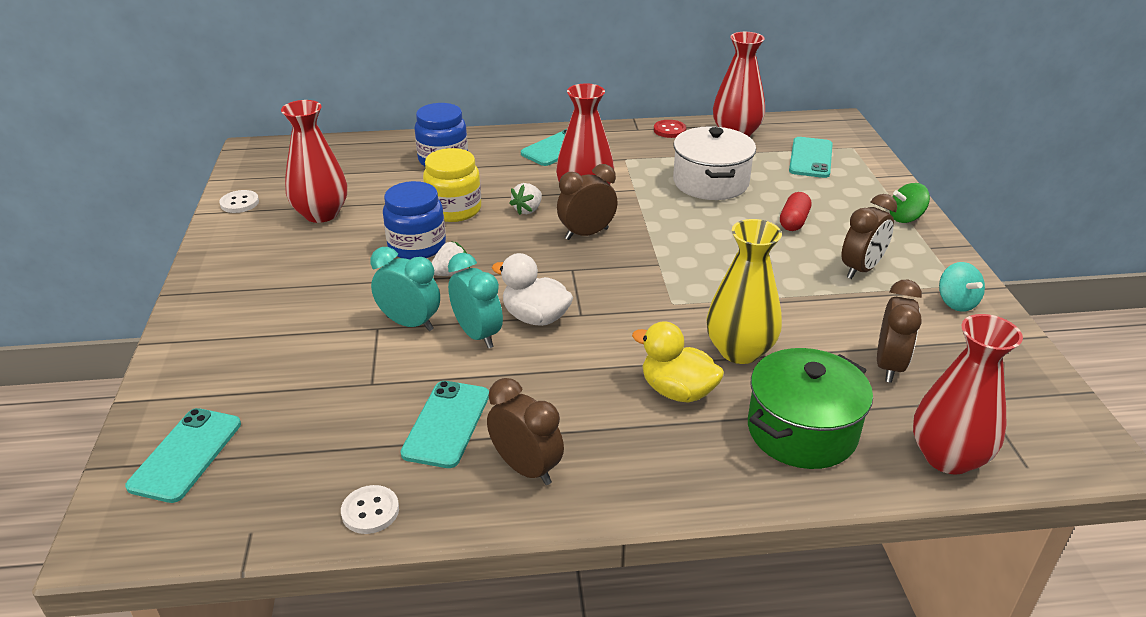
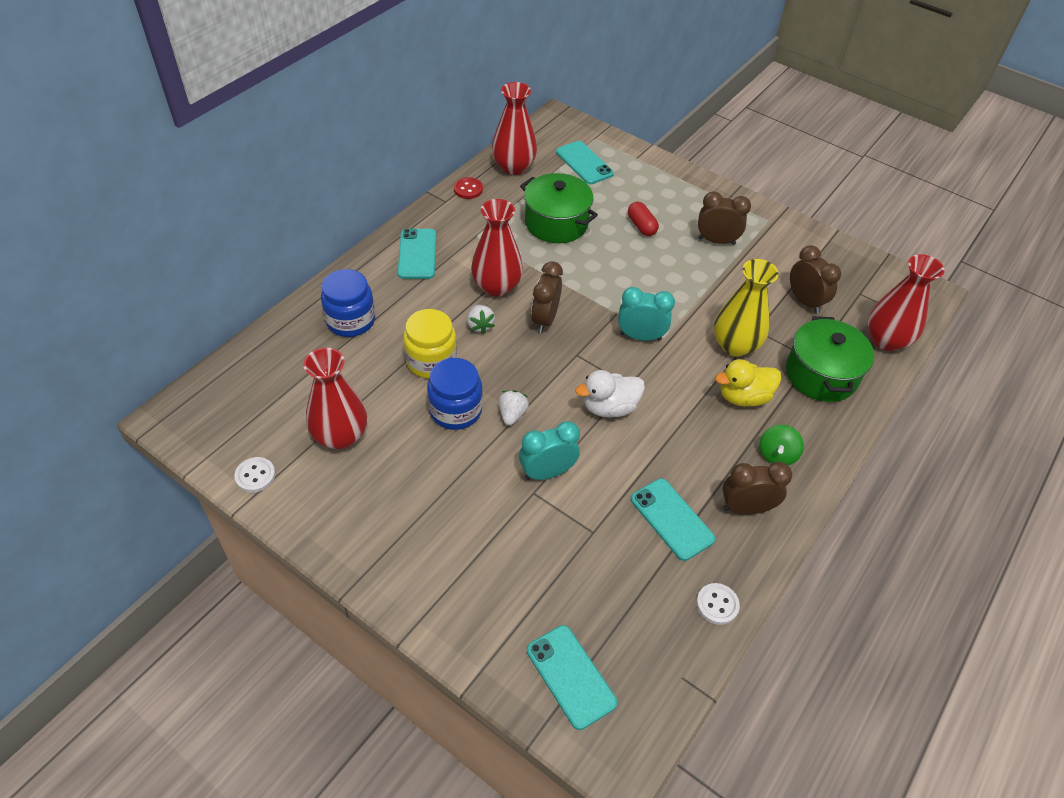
camera: 50 degrees left, 15 degrees up
turquoise clock [448,253,503,348] -> turquoise clock moved to [618,287,675,341]
white pot [673,126,756,200] -> green pot [520,173,598,243]
brown clock [842,194,897,279] -> brown clock turned 75 degrees counterclockwise [698,191,751,245]
green spinning top [890,183,930,223] -> green spinning top moved to [760,425,804,465]
turquoise spinning top [939,262,985,312] -> none

